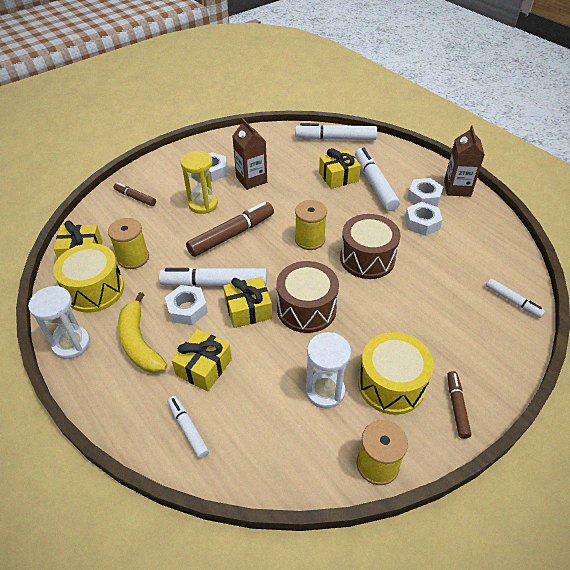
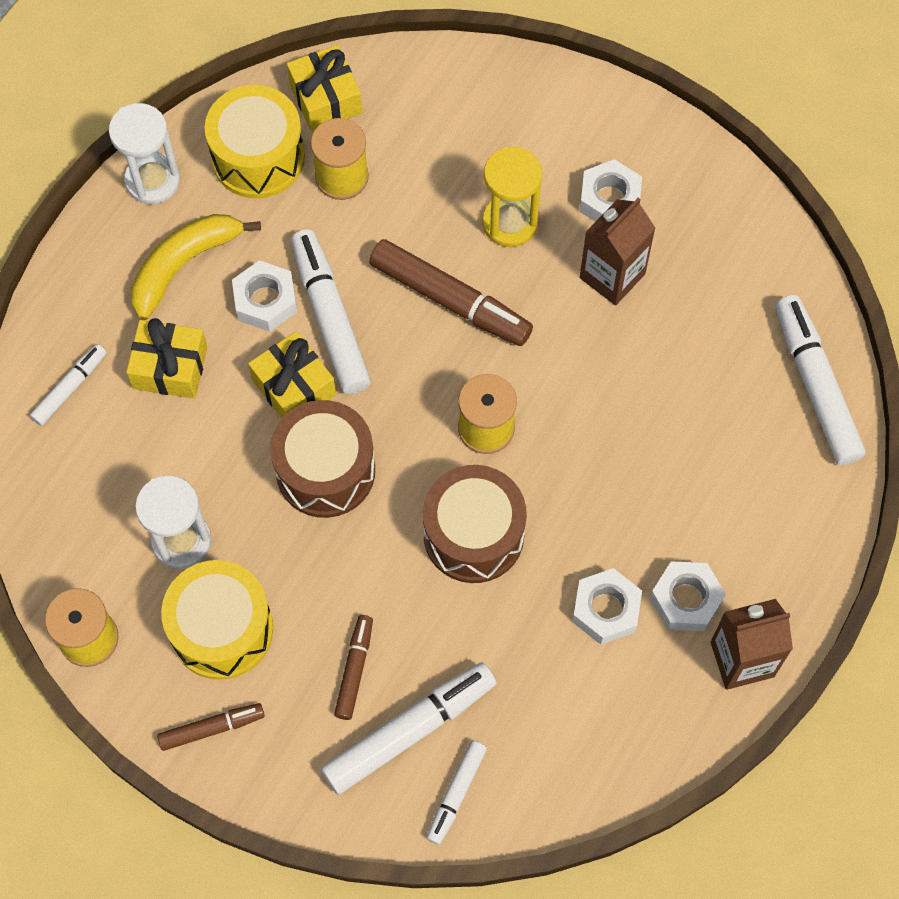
camera: 70 degrees right, 20 degrees up
brown marker [114,183,156,206] -> brown marker moved to [334,615,373,720]
yellow gift [319,148,361,189] -> none
white marker [355,147,400,211] -> white marker moved to [321,662,496,795]

